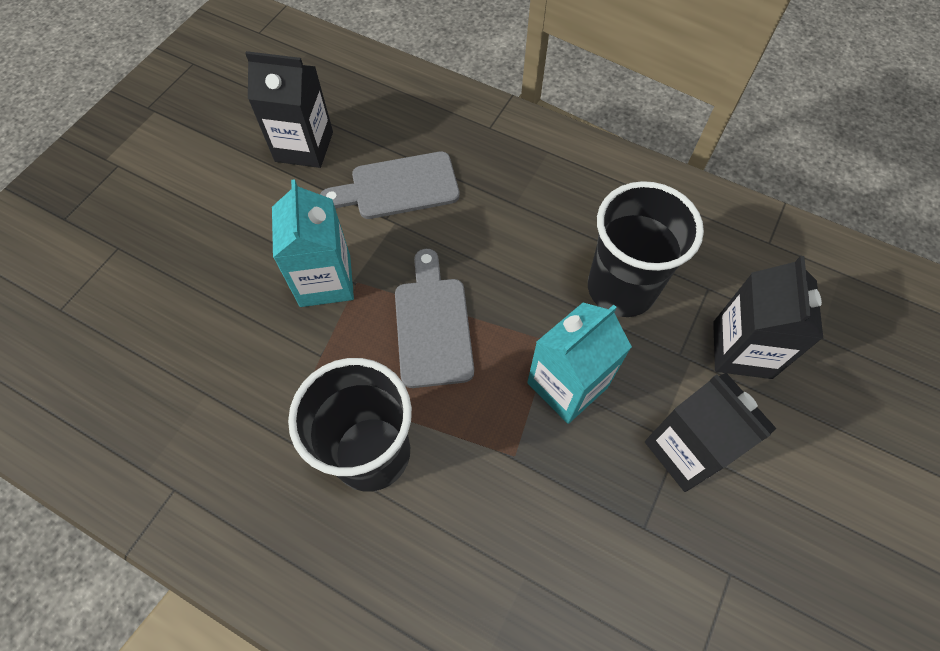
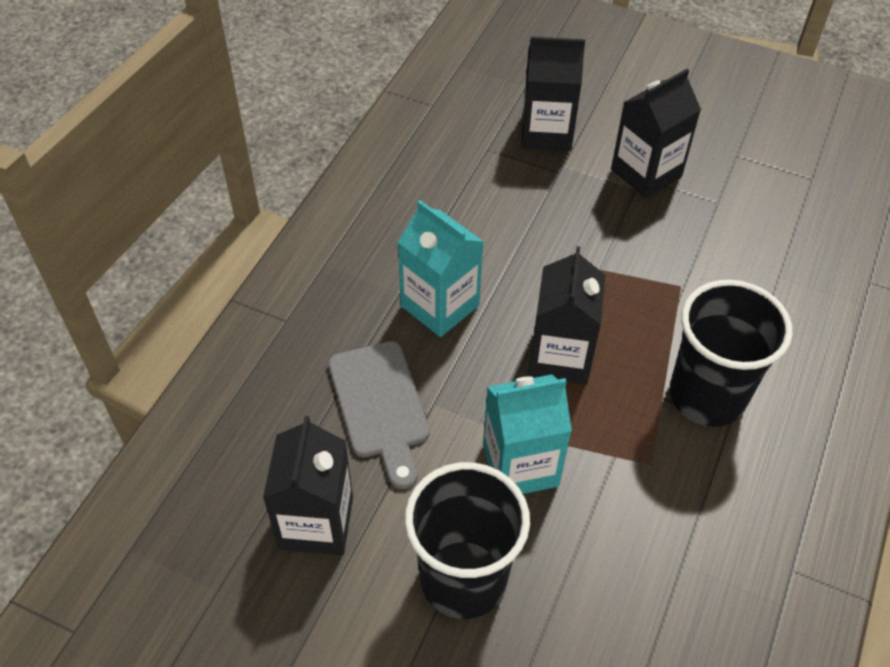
camera: 95 degrees left, 10 degrees down
grey cutting board [395,249,474,388] -> black carton [528,246,606,385]
turquoise carton [527,303,632,424] -> turquoise carton moved to [398,200,484,337]
black cup [588,181,704,317] -> black cup moved to [405,462,530,619]

